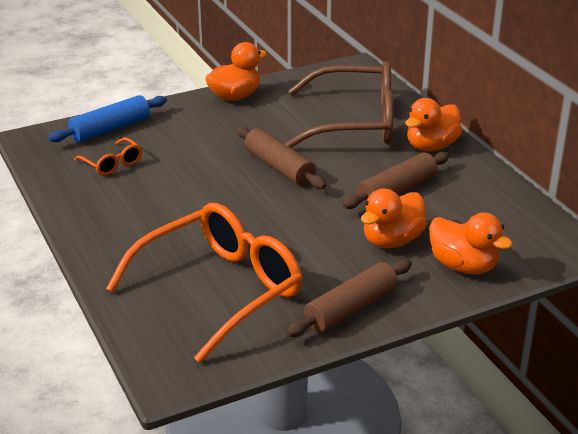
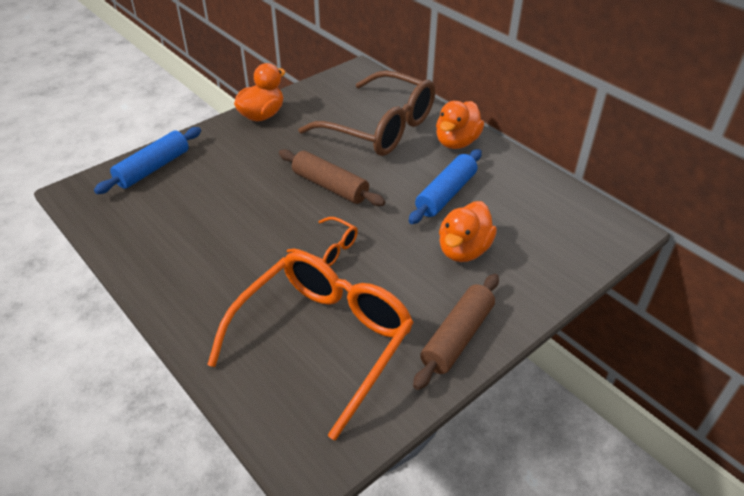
camera: 15 degrees left, 10 degrees up
orange glasses [74,138,142,175] -> orange glasses moved to [287,217,358,266]
brown glasses [284,61,394,148] -> brown glasses turned 45 degrees clockwise [298,70,435,156]
brown rolling pin [343,152,449,209] -> blue rolling pin [409,149,482,224]
orange duck [429,213,513,274] -> none

